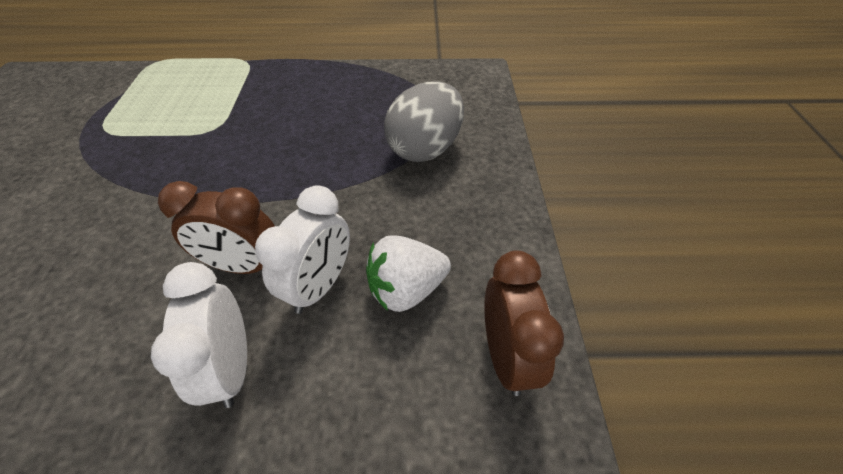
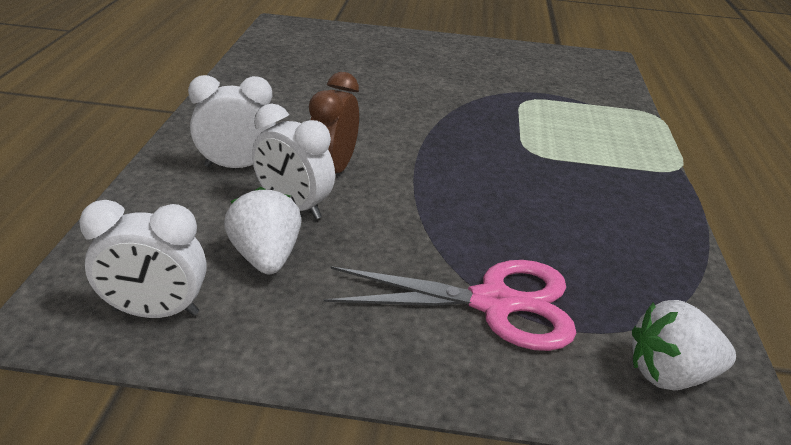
camera: 95 degrees right, 15 degrees down
grey egg [384,81,464,162] -> pink scissors [324,260,577,351]
brown clock [484,251,564,396] -> white clock [79,200,207,318]
none -> white strawberry [632,300,736,390]

